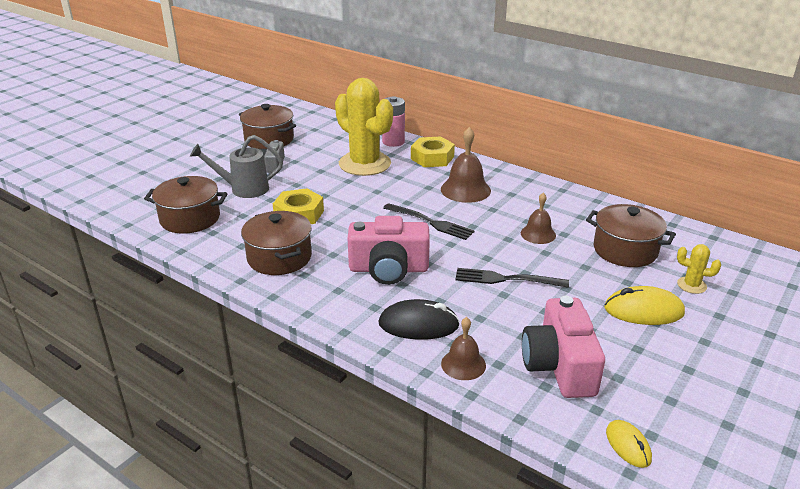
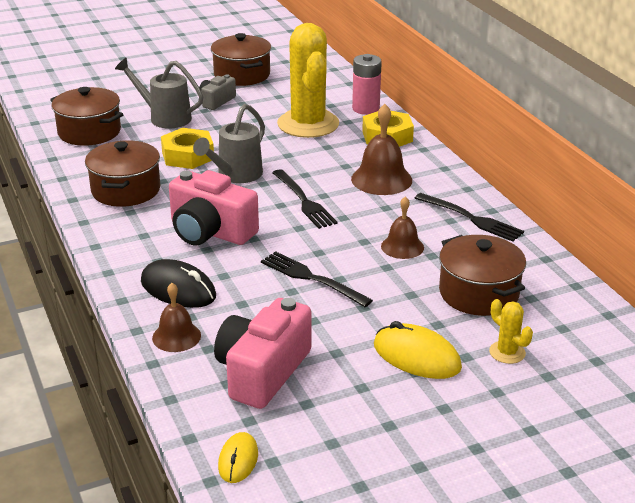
camera: 30 degrees right, 0 degrees up
none -> grey watering can [193,104,265,183]
none -> black fork [415,193,524,242]

